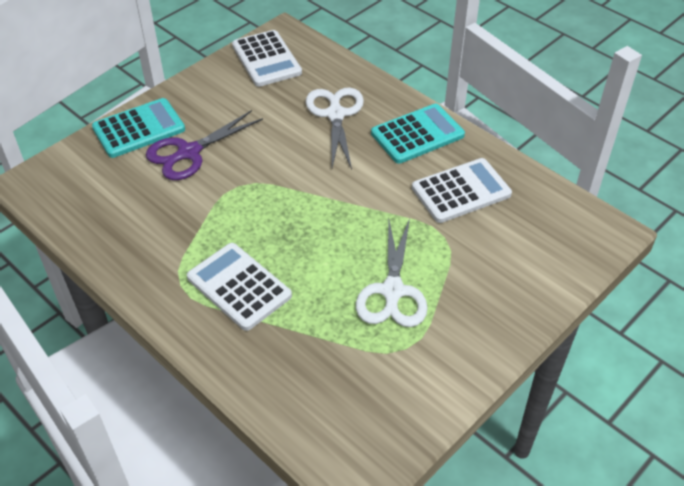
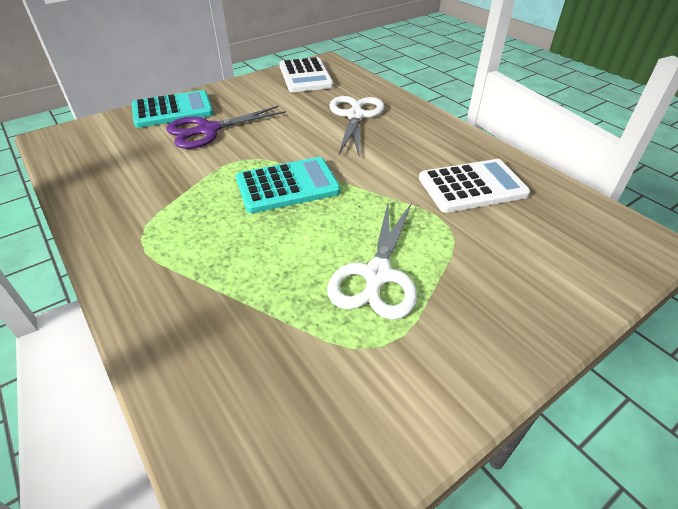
camera: 10 degrees right, 5 degrees down
white calculator [187,243,292,331] -> none
turquoise calculator [371,103,465,164] -> turquoise calculator moved to [236,157,340,213]

